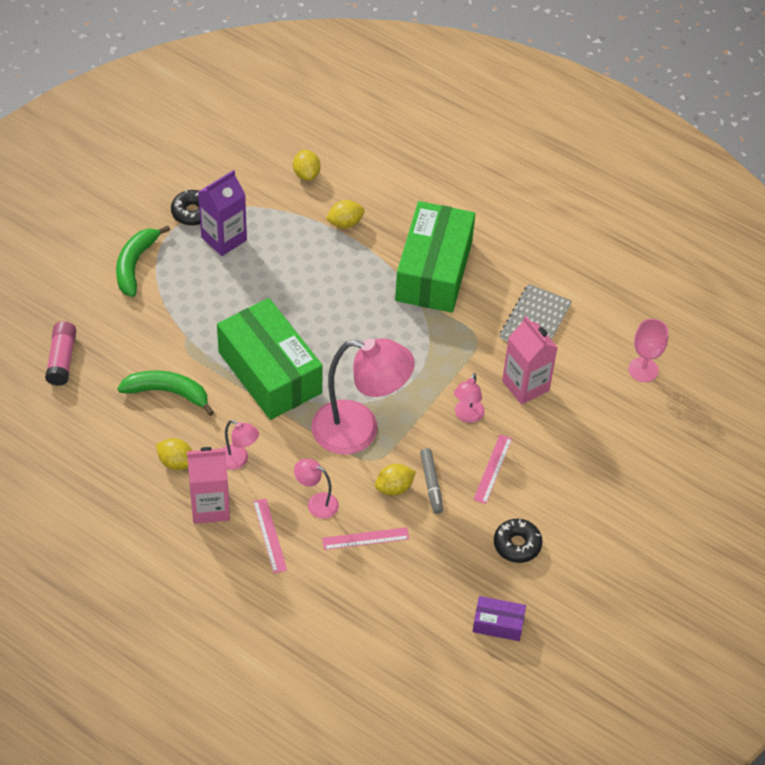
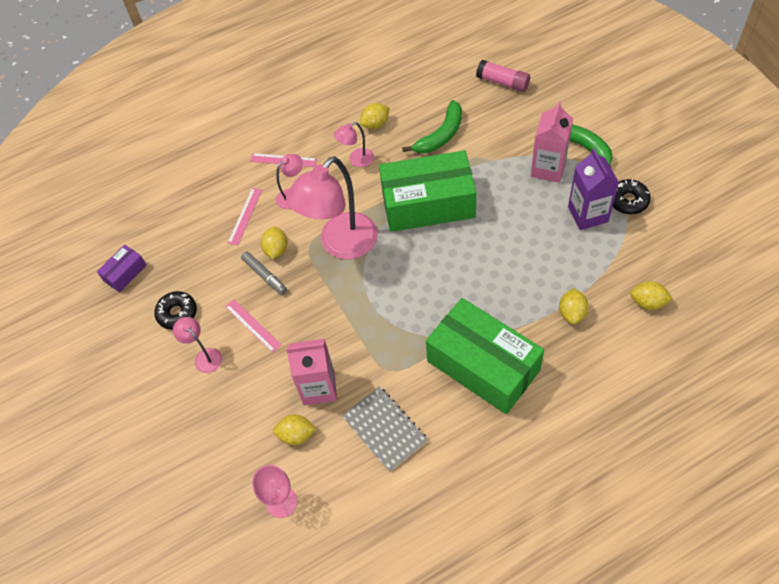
camera: 125 degrees right, 5 degrees up
pink carton [187,447,230,524] -> pink carton moved to [531,101,573,183]
grey marker [420,448,443,514] -> grey marker turned 150 degrees counterclockwise [241,251,287,295]
pink lamp [454,373,485,423] -> pink lamp moved to [173,317,222,373]
none -> yellow lemon [273,414,317,445]

